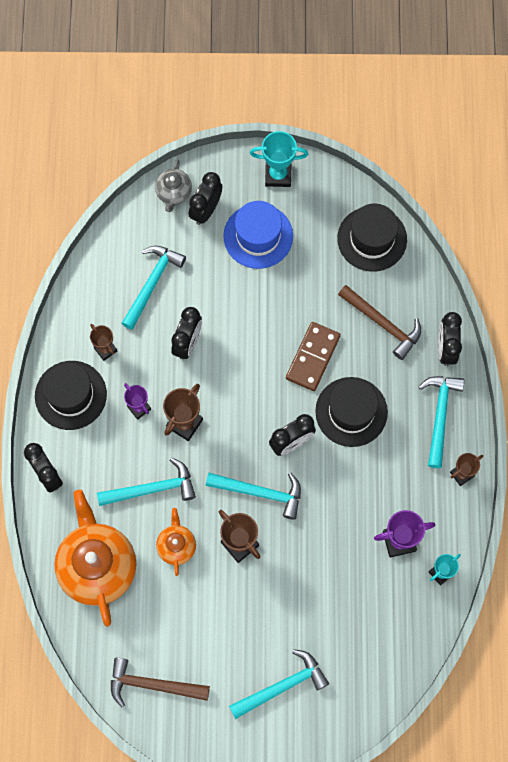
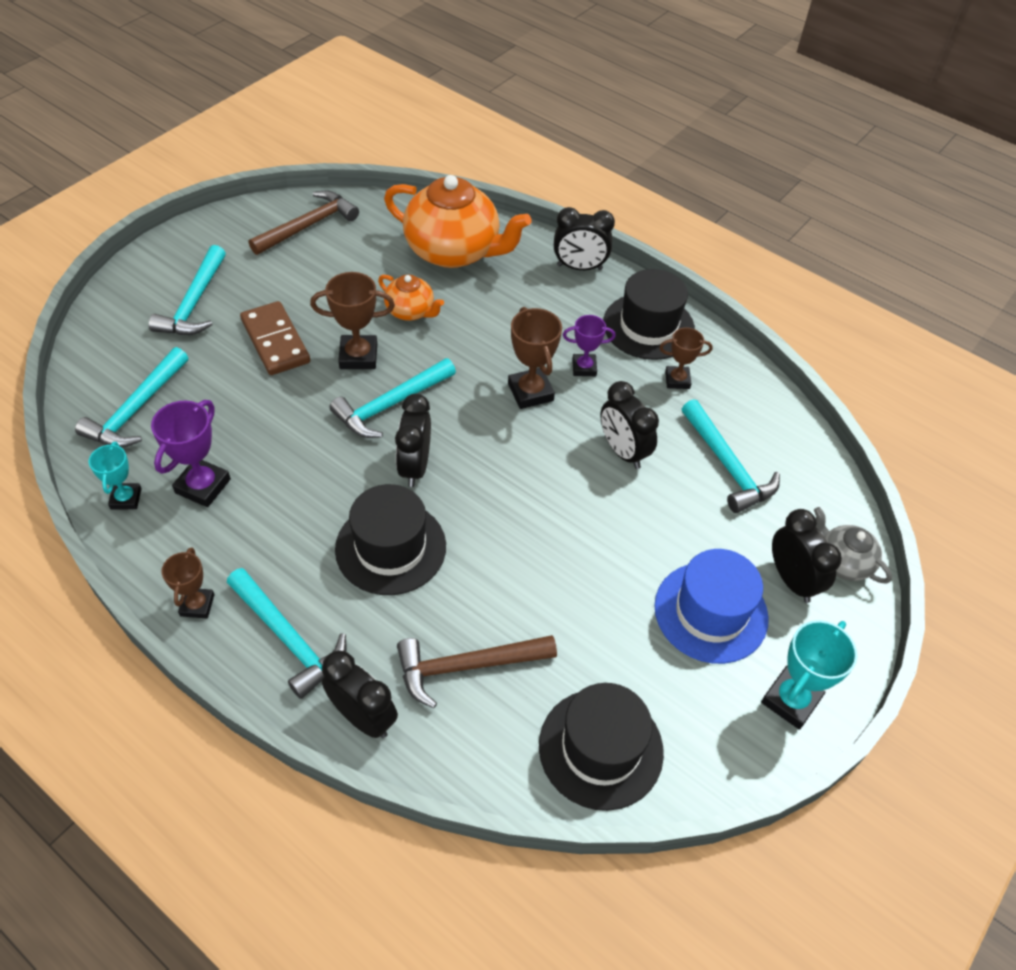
camera: 125 degrees right, 20 degrees down
turquoise hammer [97,458,196,506] -> turquoise hammer moved to [75,347,188,448]
brown domino [286,322,341,391] -> brown domino moved to [240,301,310,375]

